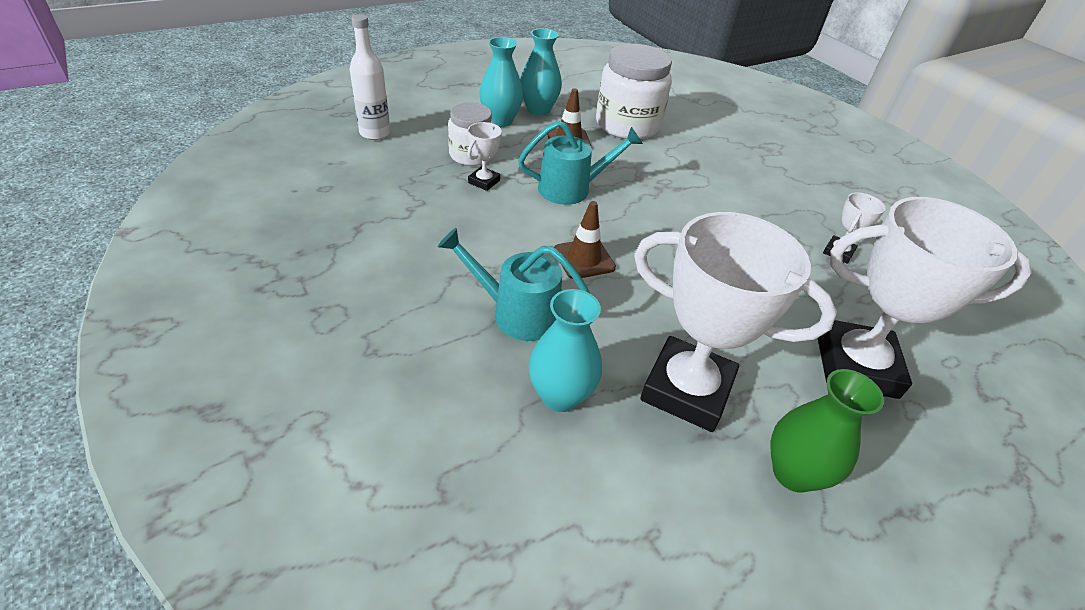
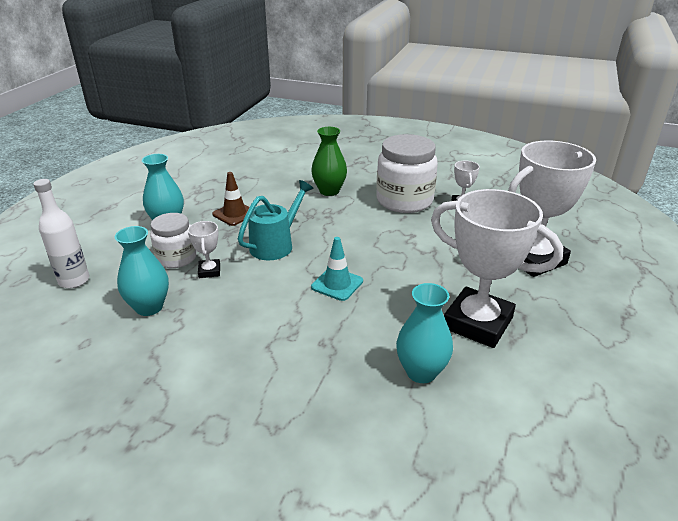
camera: 35 degrees left, 10 degrees down
turquoise watering can [438,228,590,341] -> none
turquoise vase [520,28,562,116] -> turquoise vase moved to [115,226,169,316]
brown traffic cone [554,201,616,279] -> turquoise traffic cone [311,237,363,301]
white jar [596,44,672,139] -> white jar moved to [376,134,438,213]
white trophy [634,212,837,432] -> white trophy turned 45 degrees clockwise [431,189,563,348]
green vase [770,369,884,493] -> green vase moved to [311,127,347,196]

